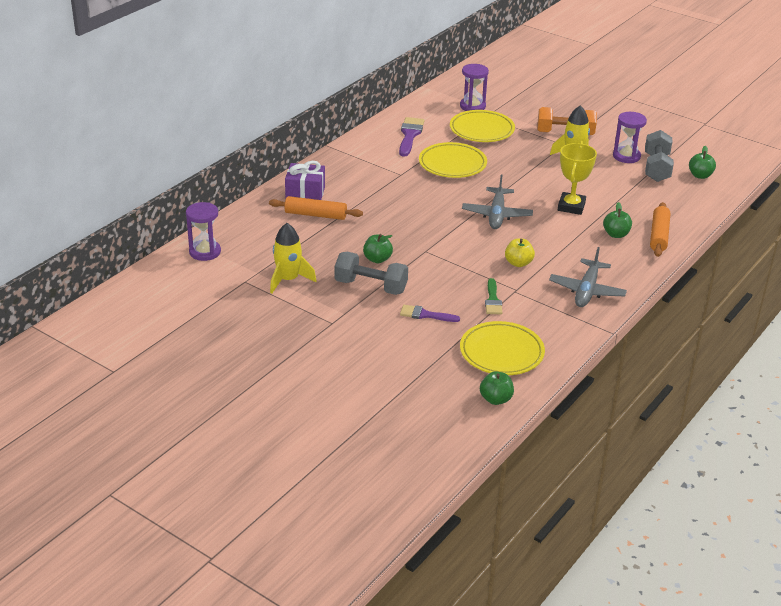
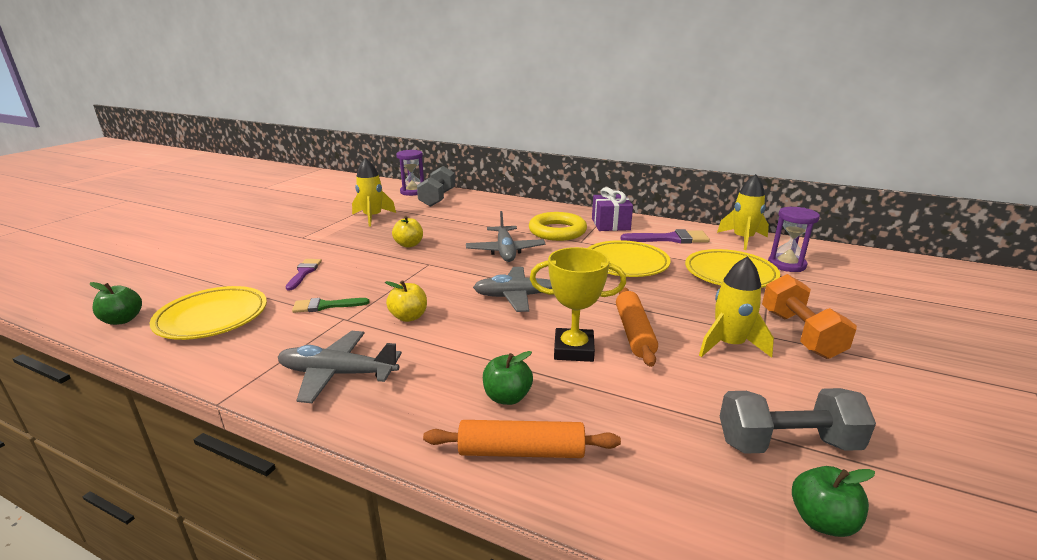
camera: 80 degrees right, 10 degrees down
orange rolling pin [269,196,363,220] -> orange rolling pin moved to [616,287,658,367]
purple gift [285,161,325,200] -> purple gift moved to [592,187,633,231]
grey dumbbell [335,252,408,295] -> grey dumbbell moved to [417,166,455,207]
green apple [363,234,393,263] -> yellow apple [392,216,423,248]
purple hourglass [613,112,647,163] -> none
none -> grey plane [466,211,545,262]
none -> yellow ring [529,212,587,241]
none -> yellow rocket [717,174,769,250]

